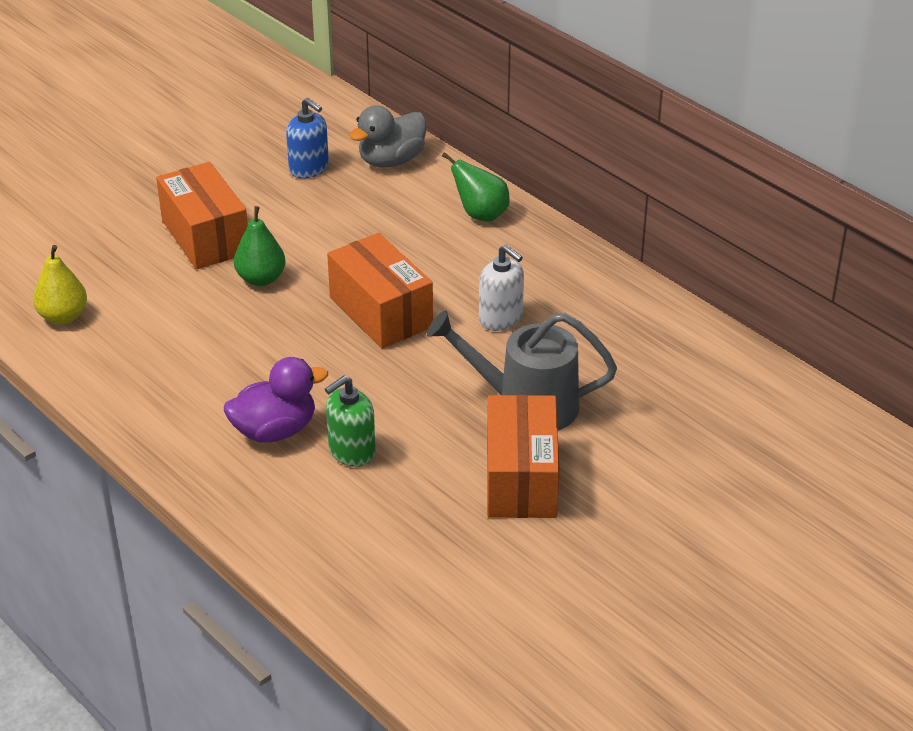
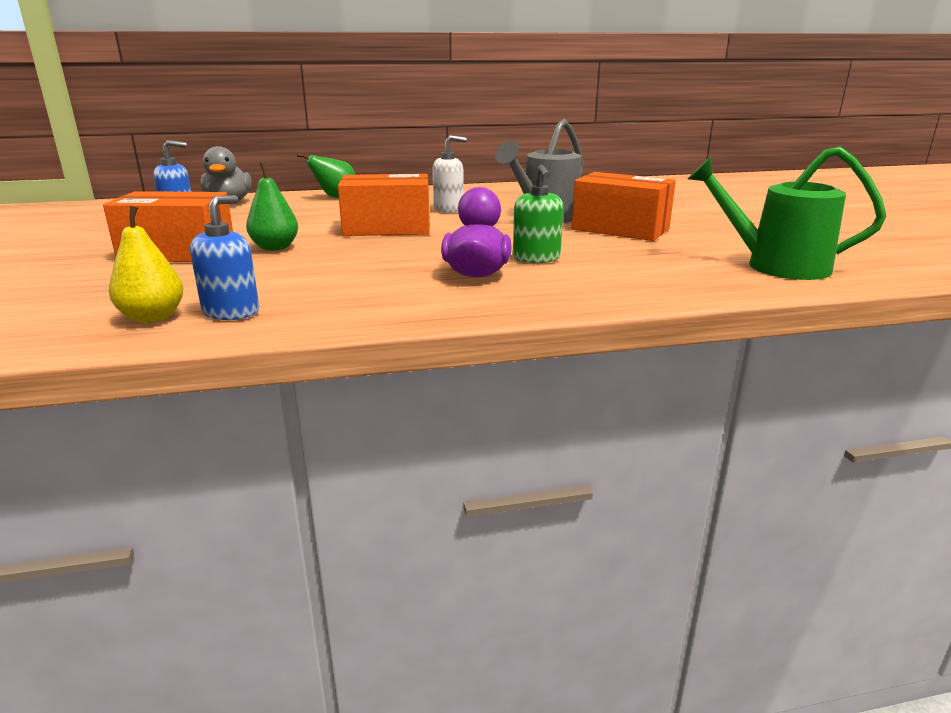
camera: 60 degrees left, 15 degrees down
none -> blue soap dispenser [190,195,259,320]
none -> green watering can [688,147,887,280]

